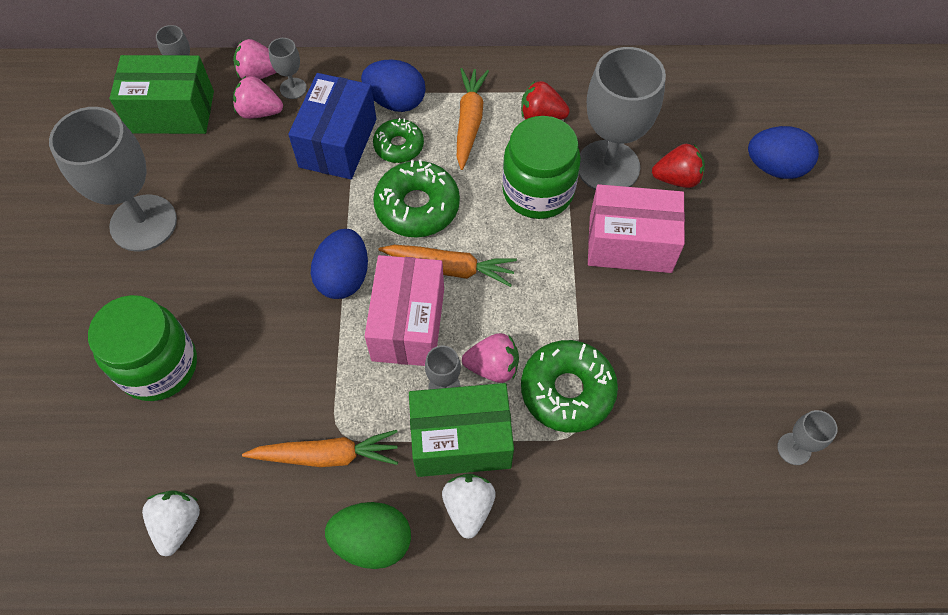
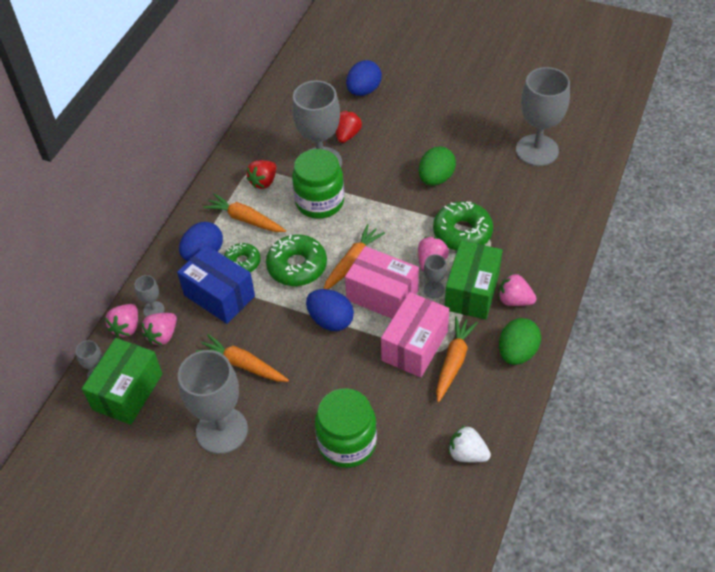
camera: 65 degrees left, 10 degrees down
white strawberry [442,474,496,539] -> pink strawberry [499,274,537,306]
pink box [588,184,685,273] -> pink box moved to [381,292,449,378]
grey goblet [777,410,838,465] -> grey goblet [516,67,570,166], size x2.25
none -> orange carrot [196,334,289,382]
none -> green egg [419,146,456,186]

